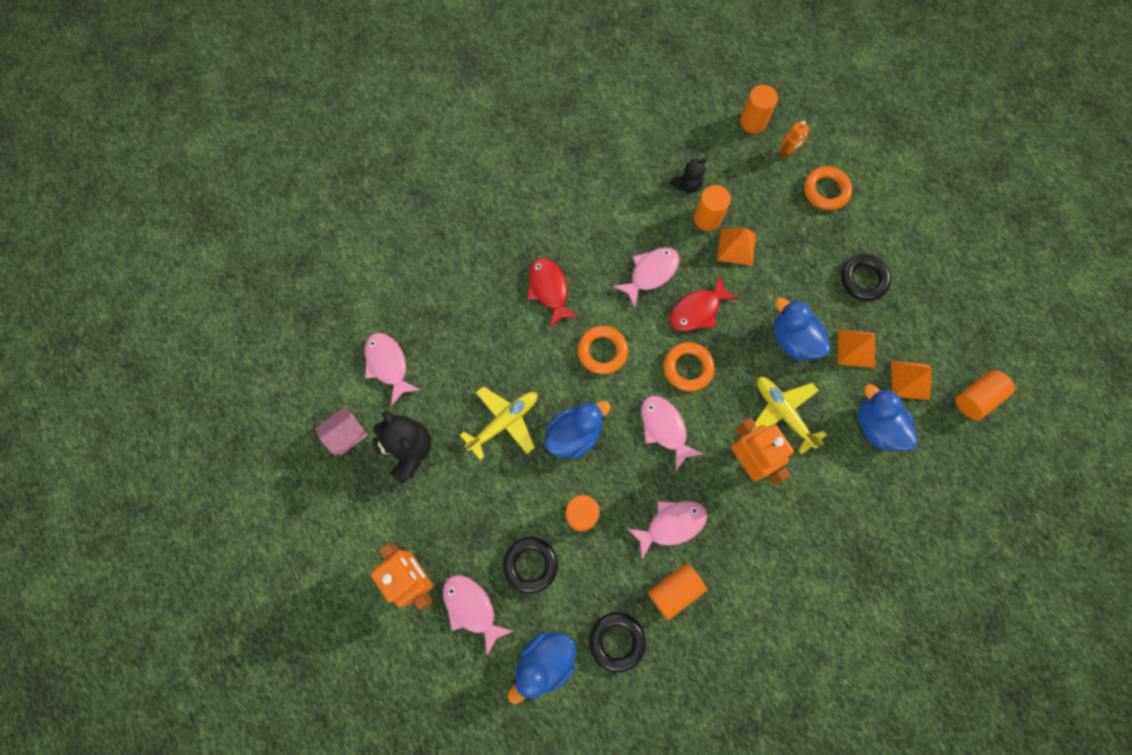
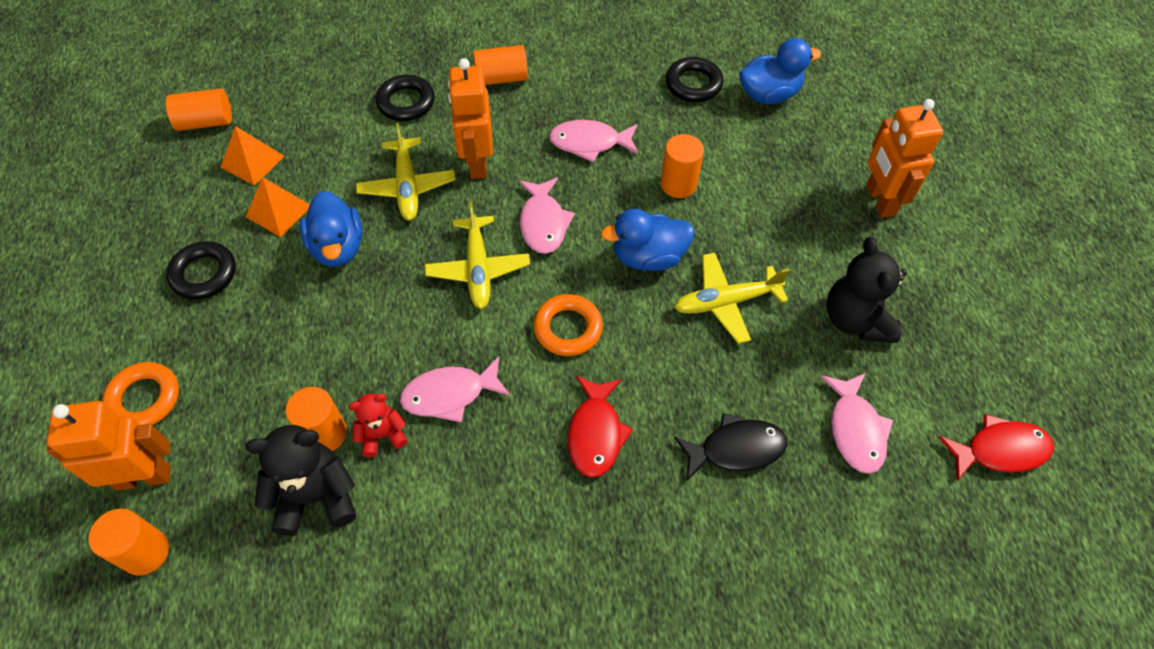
camera: 155 degrees left, 15 degrees down
pink house [315,406,368,456] -> none
pink fish [443,575,514,655] -> none
black ring [503,537,558,594] -> black ring moved to [376,75,435,121]
orange cylinder [648,563,707,620] -> orange cylinder moved to [473,45,528,85]
orange ring [663,342,715,392] -> yellow plane [425,201,530,309]
black teddy bear [669,158,707,193] -> black teddy bear [245,425,356,536], size x1.71
red fish [669,275,739,331] -> red fish moved to [938,414,1054,481]
orange pyramid [717,228,756,266] -> none
orange robot [780,120,810,159] -> orange robot [46,401,171,491], size x1.97
blue duck [858,384,918,451] -> none
none -> red teddy bear [349,394,408,457]
none -> black fish [674,413,787,481]

